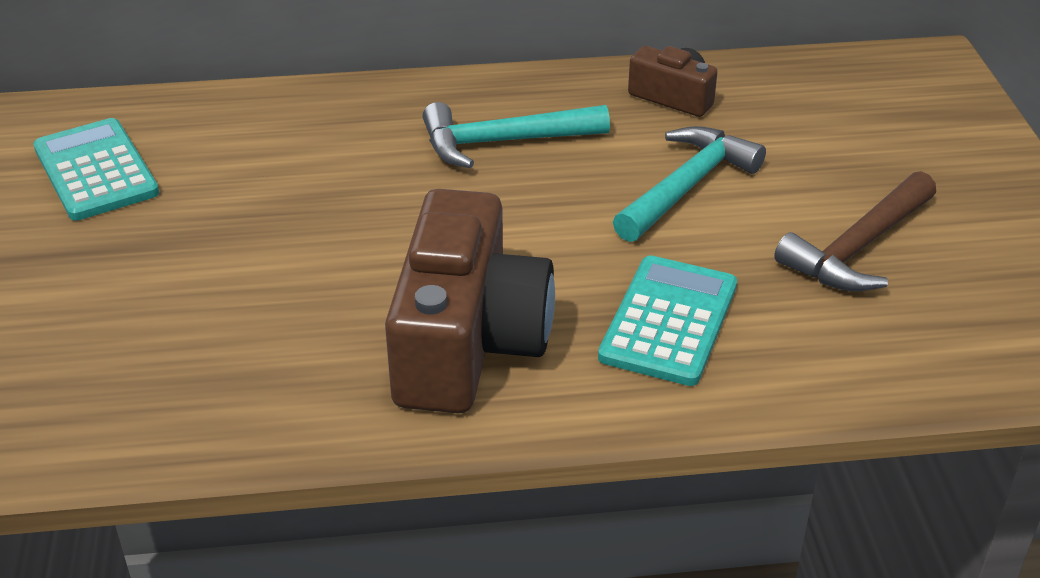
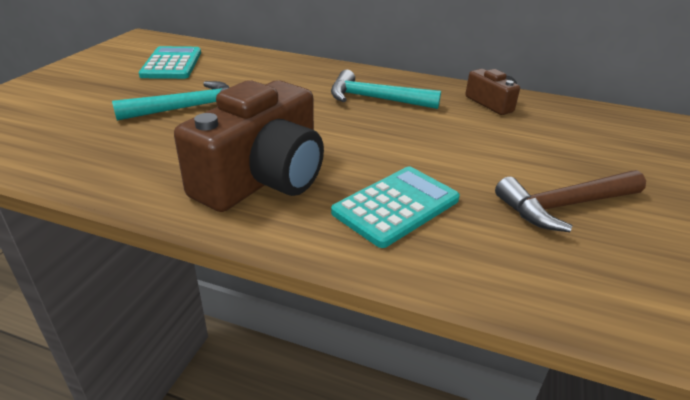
camera: 25 degrees right, 5 degrees down
turquoise hammer [613,126,766,242] -> turquoise hammer moved to [112,81,230,121]

